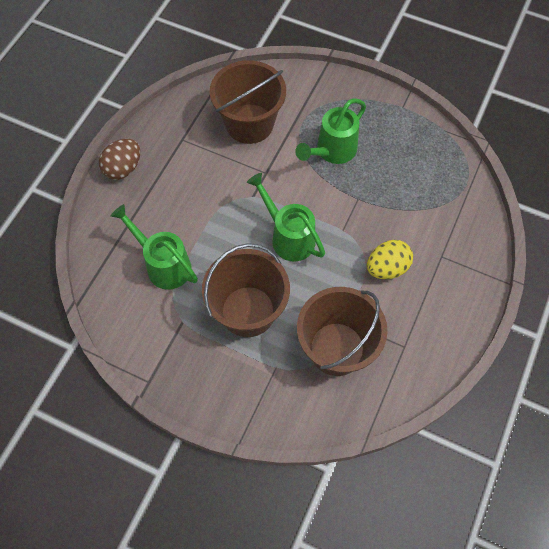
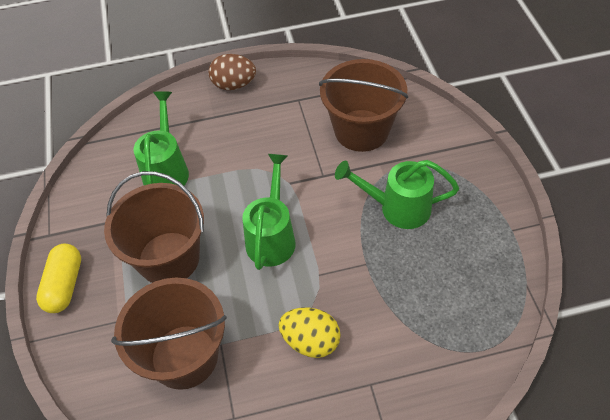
camera: 55 degrees right, 10 degrees down
none -> yellow capsule [36,243,81,313]

